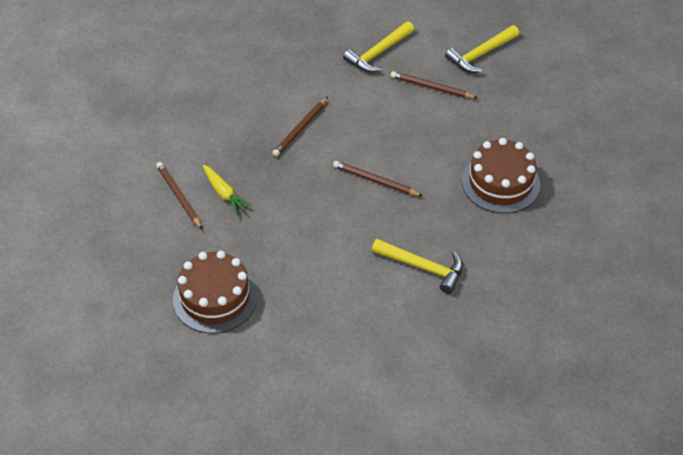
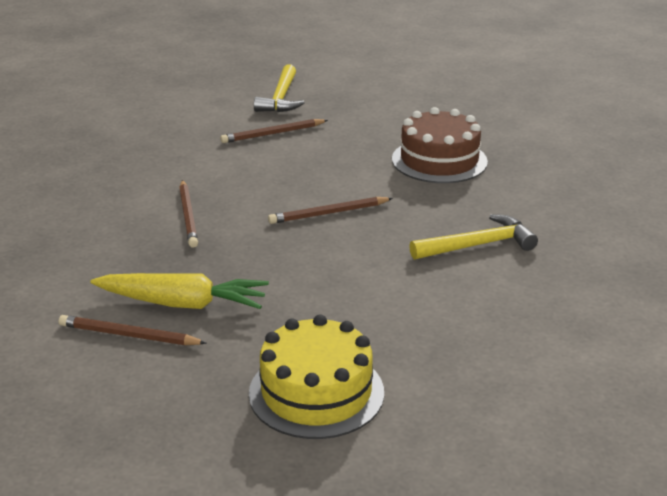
camera: 45 degrees left, 20 degrees down
brown cake [173,251,258,333] -> yellow cake [249,314,384,439]
yellow carrot [203,165,252,215] -> yellow carrot [90,273,269,309], size x1.58
yellow hammer [343,21,414,72] -> none

